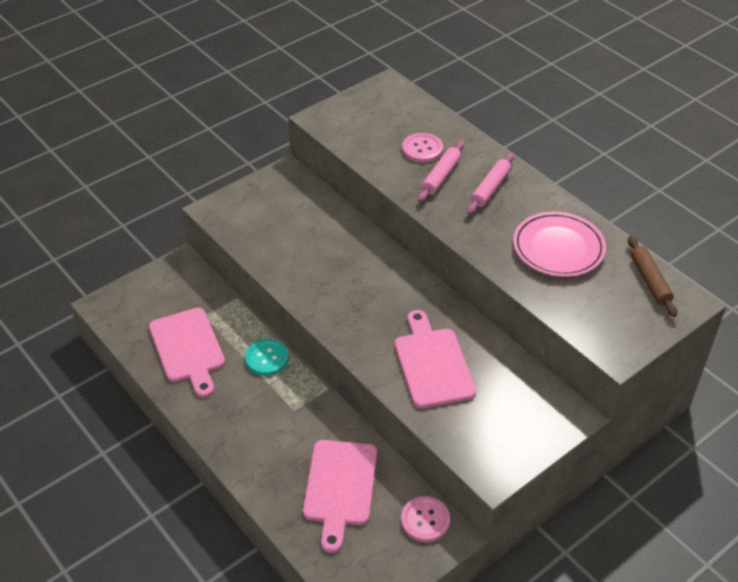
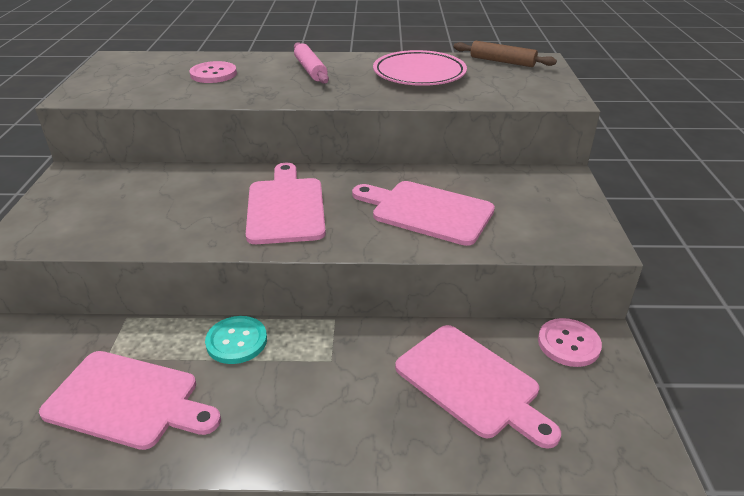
camera: 50 degrees left, 10 degrees down
pink rolling pin [418,141,464,202] -> none
none -> pink cutting board [246,163,326,244]

